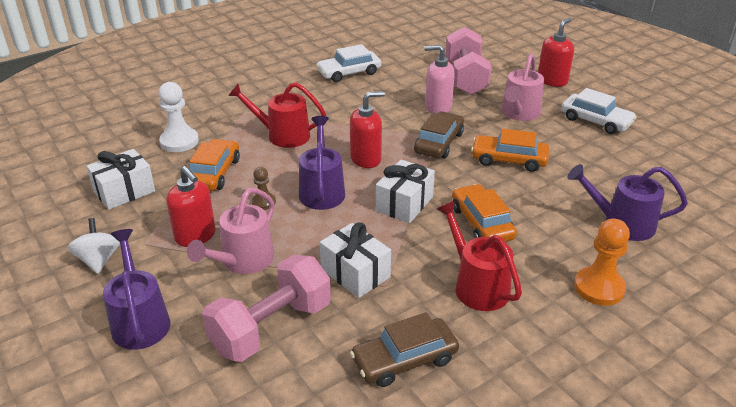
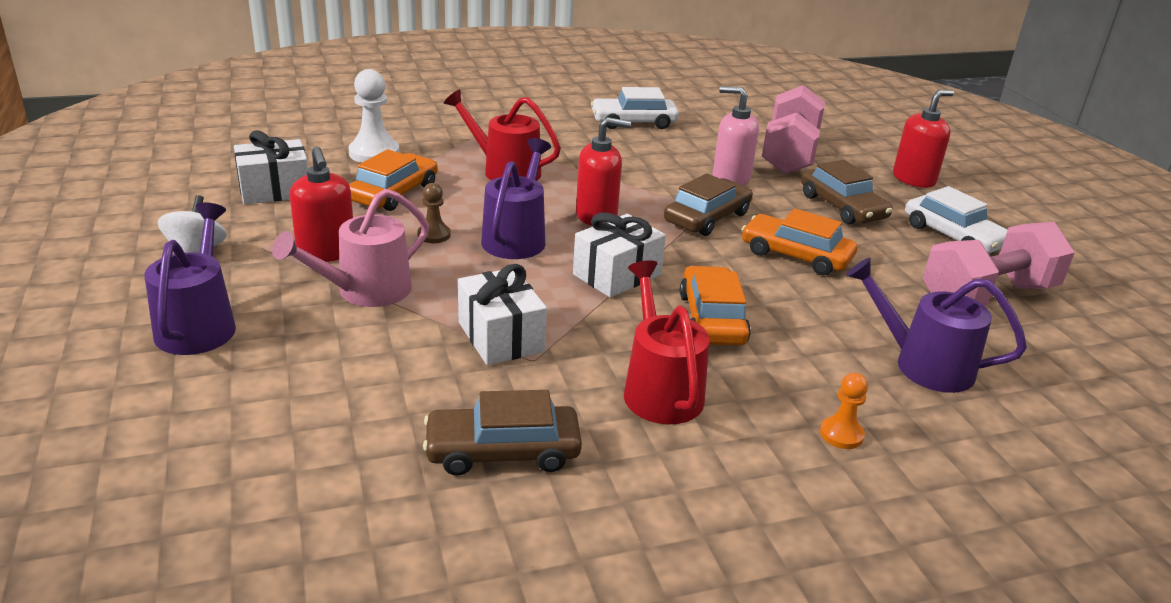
camera: 15 degrees right, 5 degrees down
pink dumbbell [202,255,331,362] -> pink dumbbell moved to [923,222,1075,306]
pink watering can [501,53,544,121] -> brown car [801,160,892,224]
orange pawn [574,219,630,306] -> orange pawn [820,373,868,449], size x0.57

